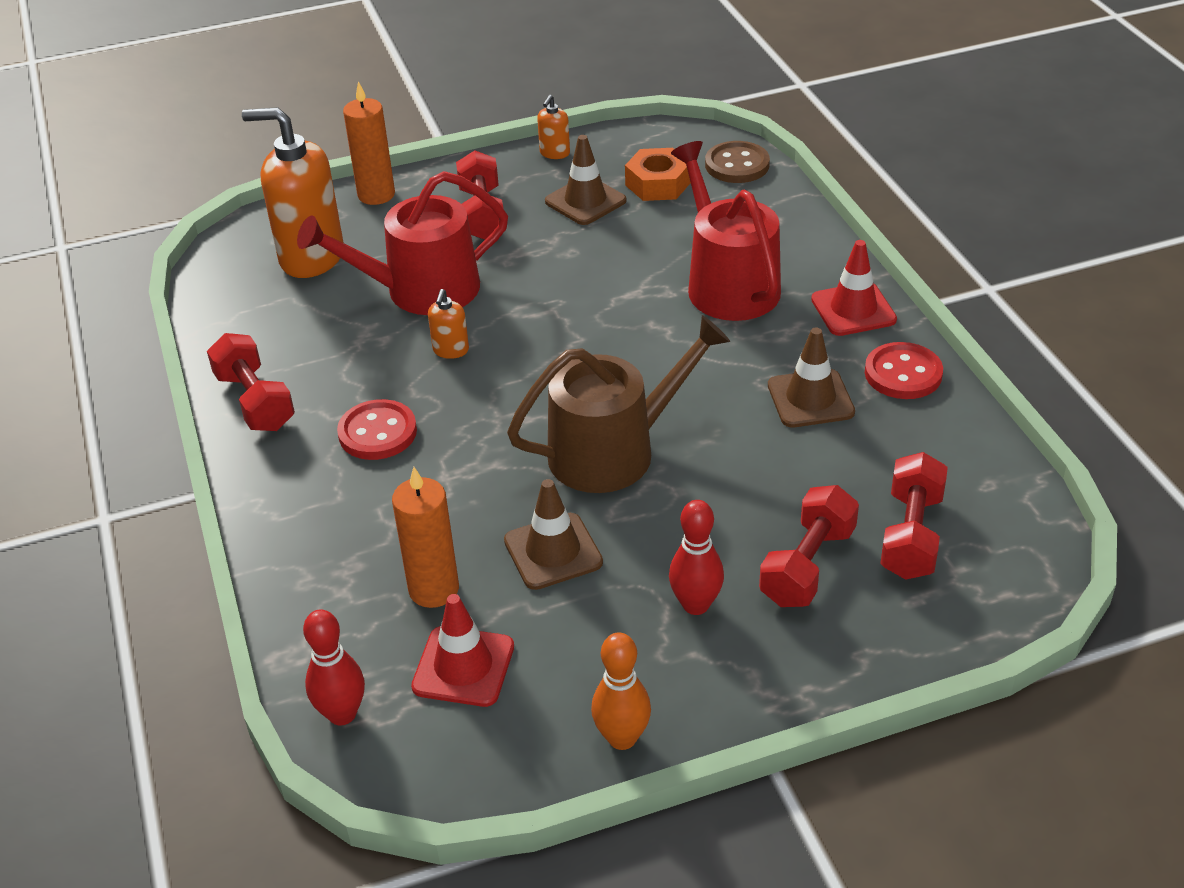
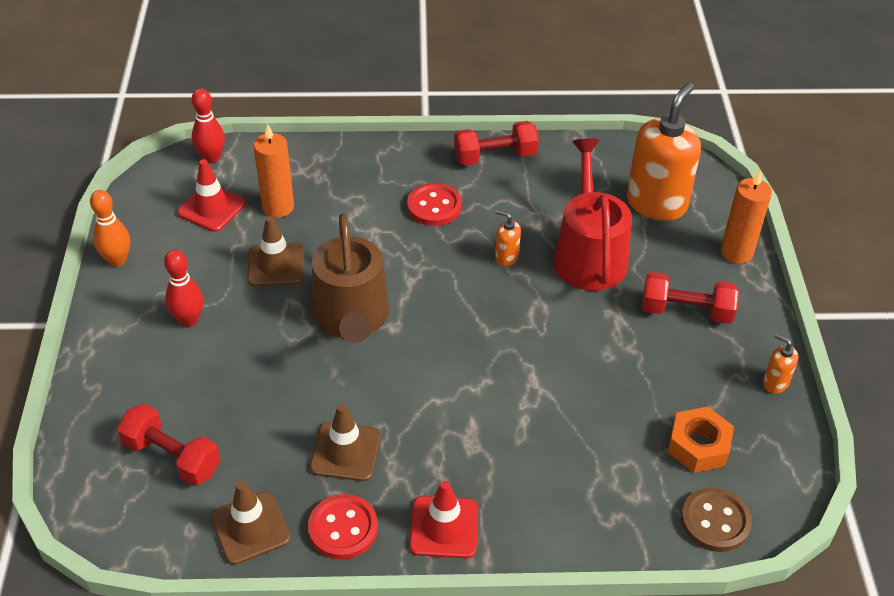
camera: 105 degrees right, 5 degrees up
brown traffic cone [545,135,626,225] -> brown traffic cone moved to [210,481,291,565]
red watering can [671,141,781,321] -> none
red dumbbell [759,485,859,607] -> none

